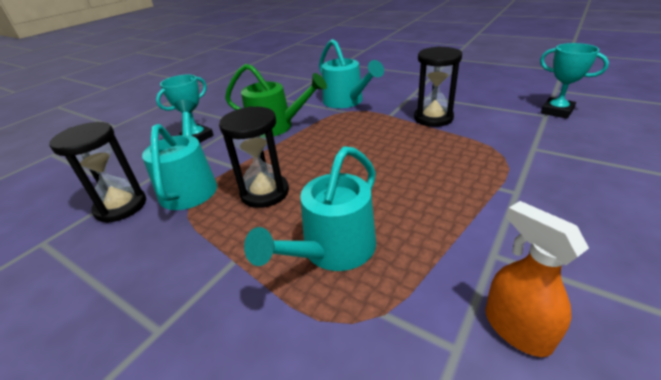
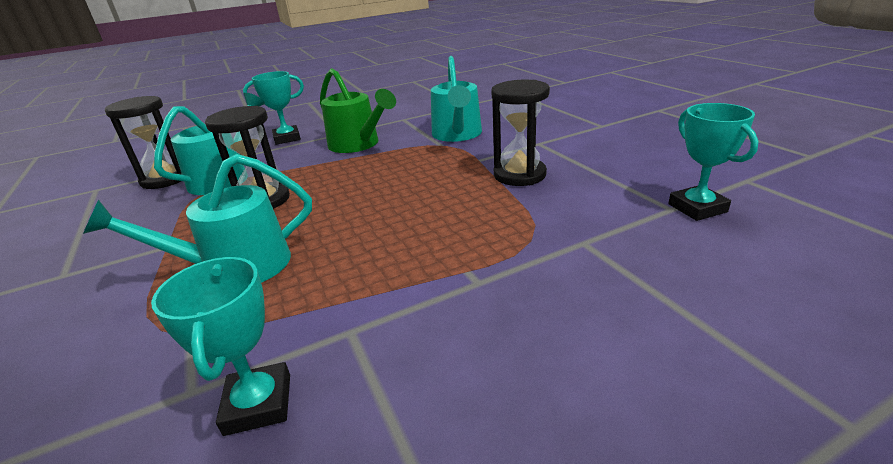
camera: 30 degrees right, 5 degrees down
orange spray bottle [485,201,589,357] -> turquoise trophy [151,257,290,436]

